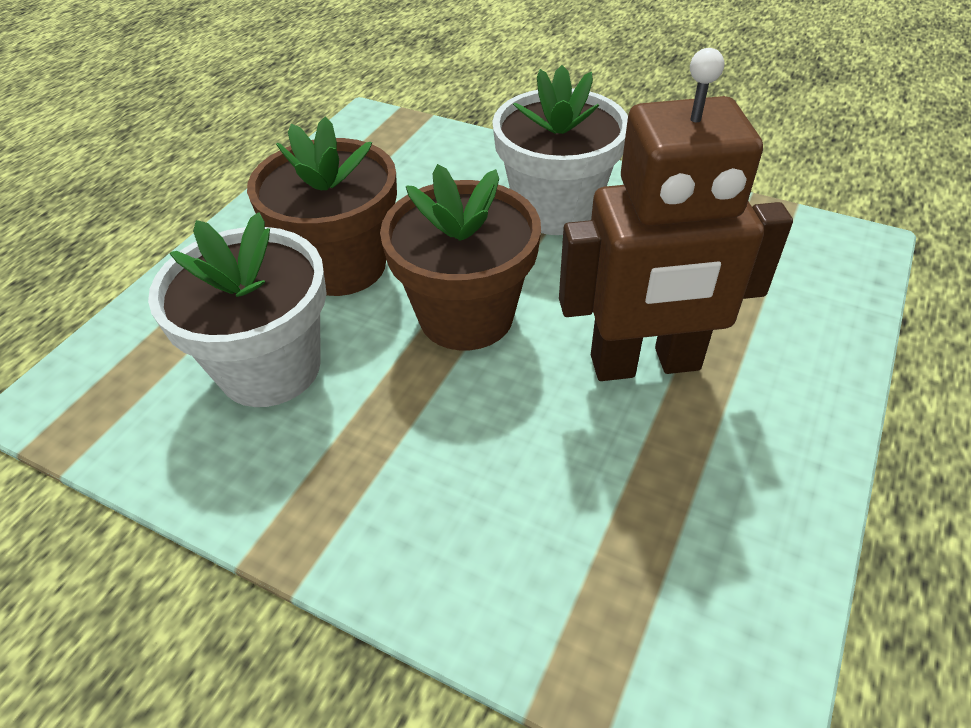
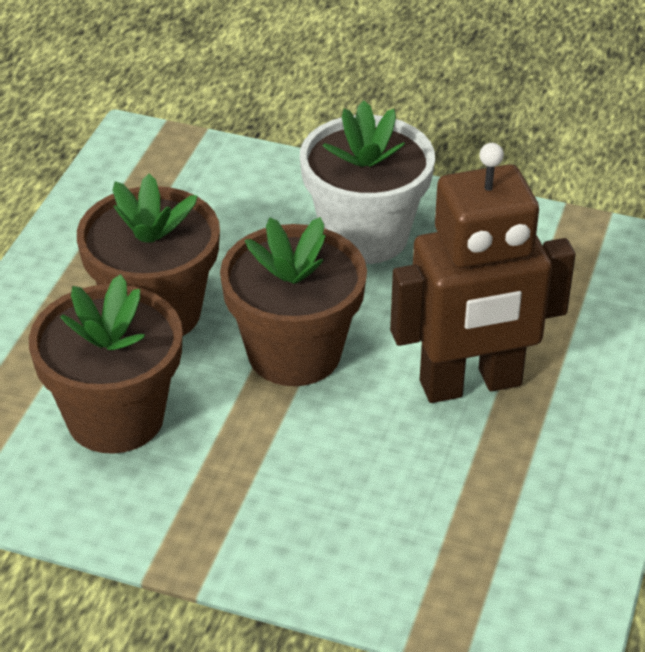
camera: 10 degrees left, 5 degrees down
white flower pot [148,212,327,407] -> brown flower pot [29,274,183,454]

